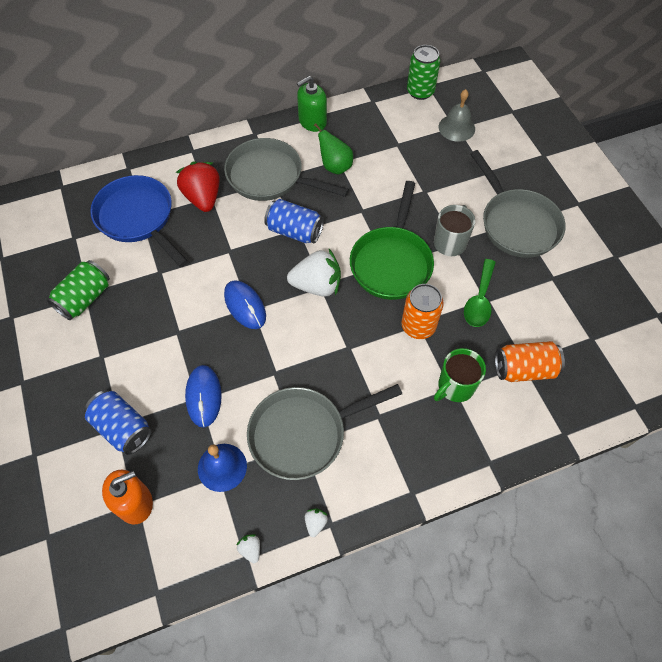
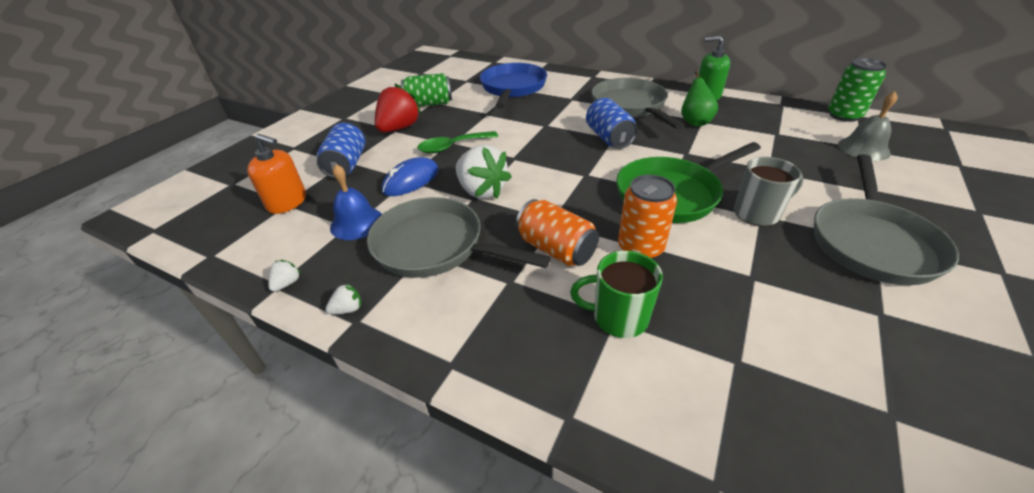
camera: 50 degrees right, 20 degrees down
red strawberry [176,161,220,212] -> red strawberry moved to [375,83,422,132]
blue mouse [224,280,266,329] -> none
white strawberry [287,249,341,297] -> white strawberry moved to [456,145,512,199]
green spoon [464,259,496,327] -> green spoon moved to [417,131,498,154]
orange can [495,341,565,382] -> orange can moved to [515,199,599,267]

